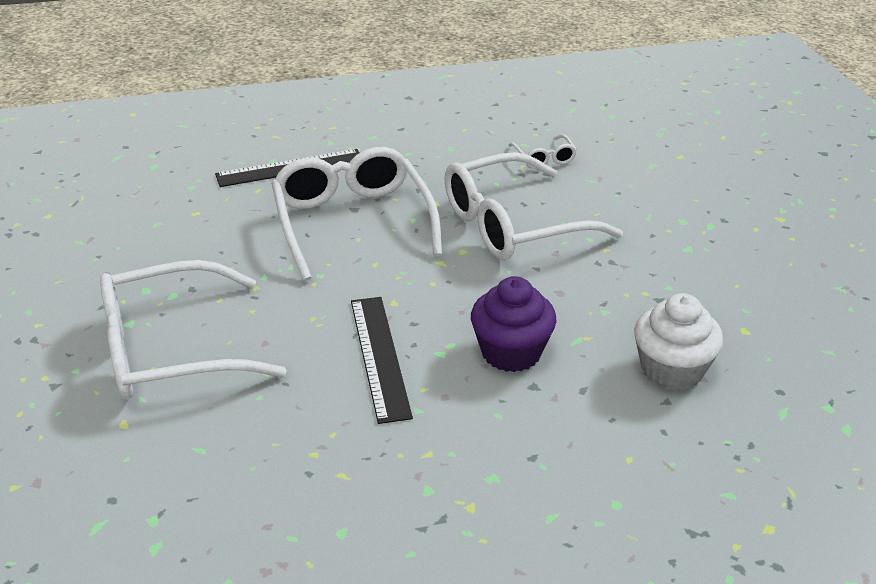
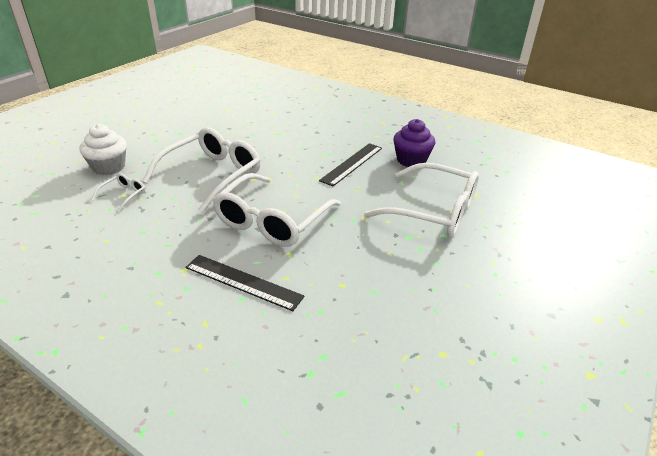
camera: 135 degrees left, 0 degrees up
white glasses [445,152,623,260] -> white glasses turned 75 degrees counterclockwise [142,127,261,213]
purple cupcake [471,276,557,372] -> purple cupcake moved to [393,119,435,167]
white cupcake [634,293,723,391] -> white cupcake moved to [80,124,127,175]

